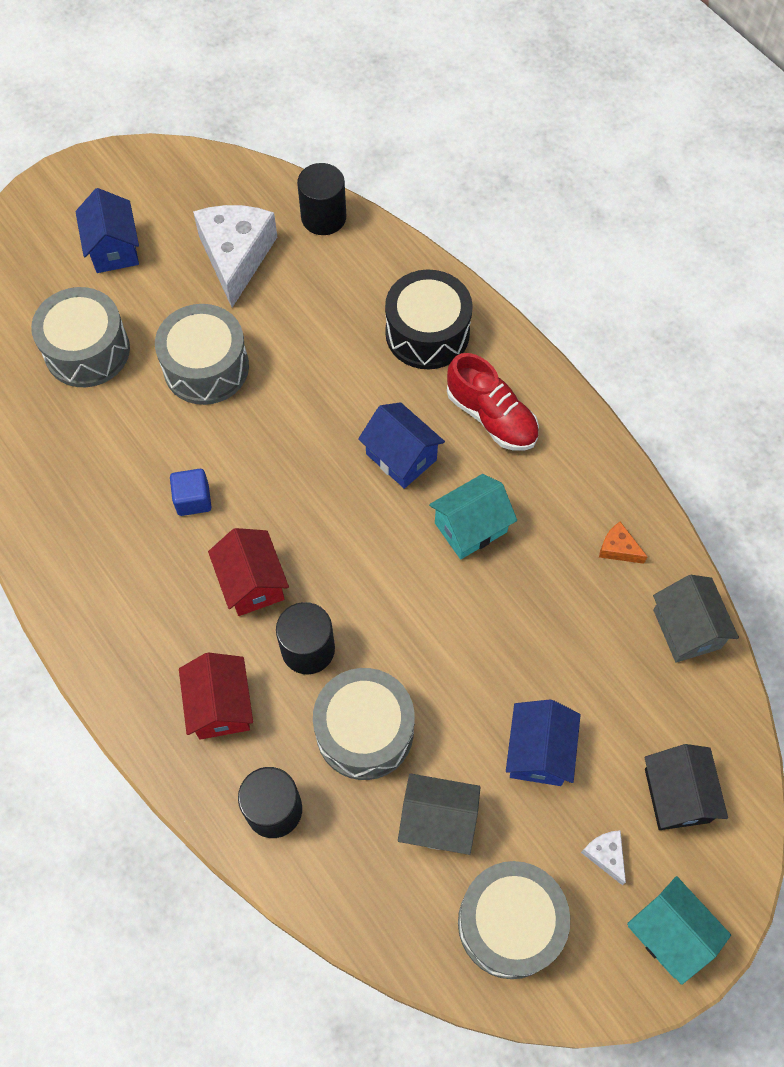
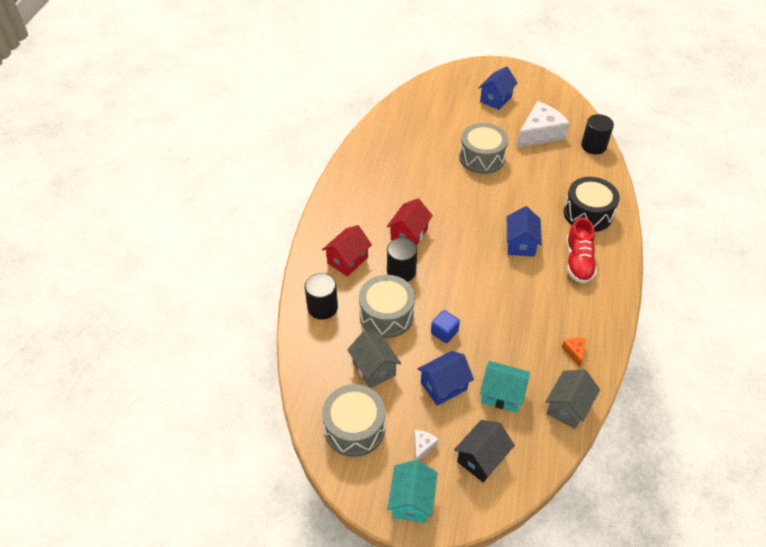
camera: 50 degrees right, 15 degrees down
grey drum [31,287,130,387] -> none
blue cube [170,469,211,516] -> blue cube moved to [431,310,460,343]
turquoise house [429,474,517,559] -> turquoise house moved to [480,361,530,413]

